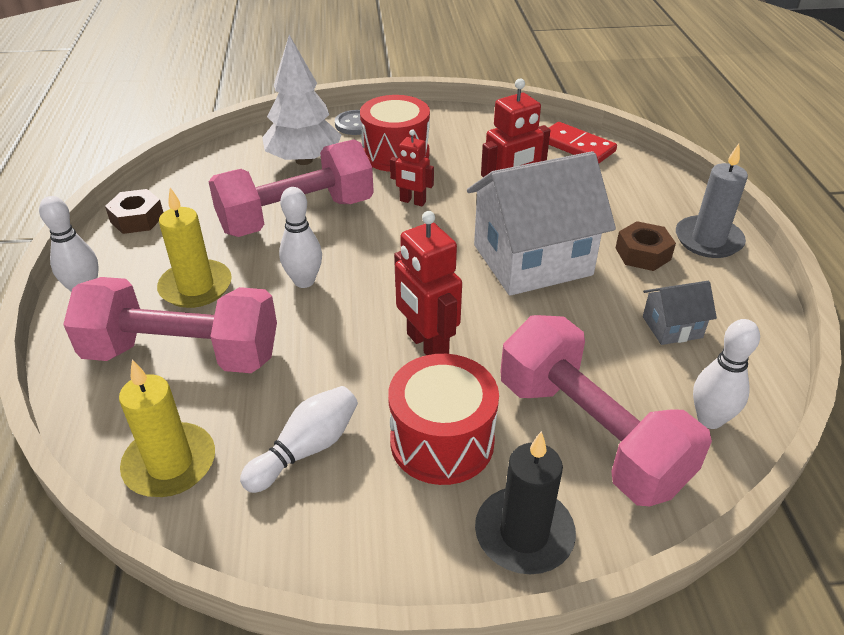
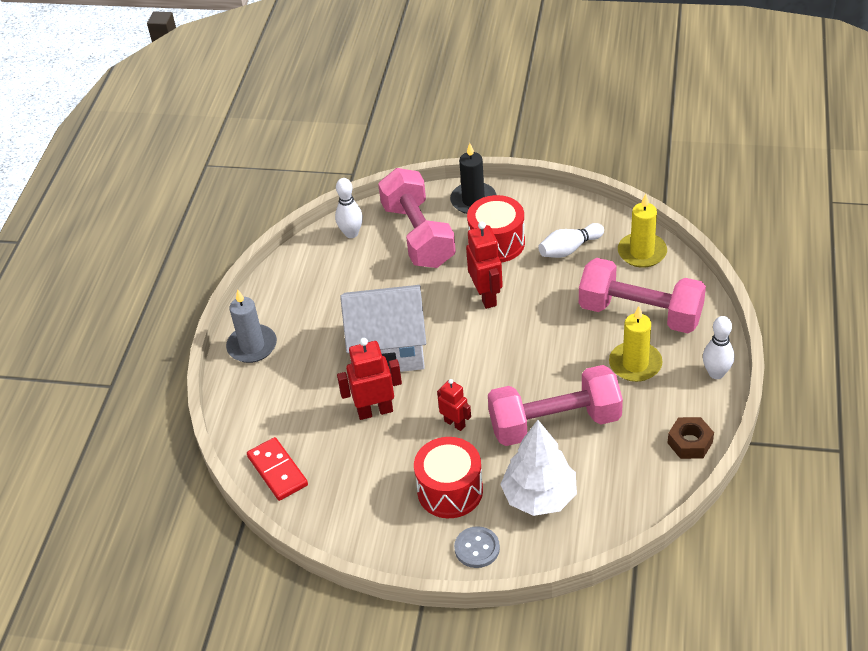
camera: 160 degrees left, 5 degrees up
white bowling pin [279,187,322,288] -> none
brown nut [616,221,676,271] -> none
grey house [643,281,717,345] -> none

